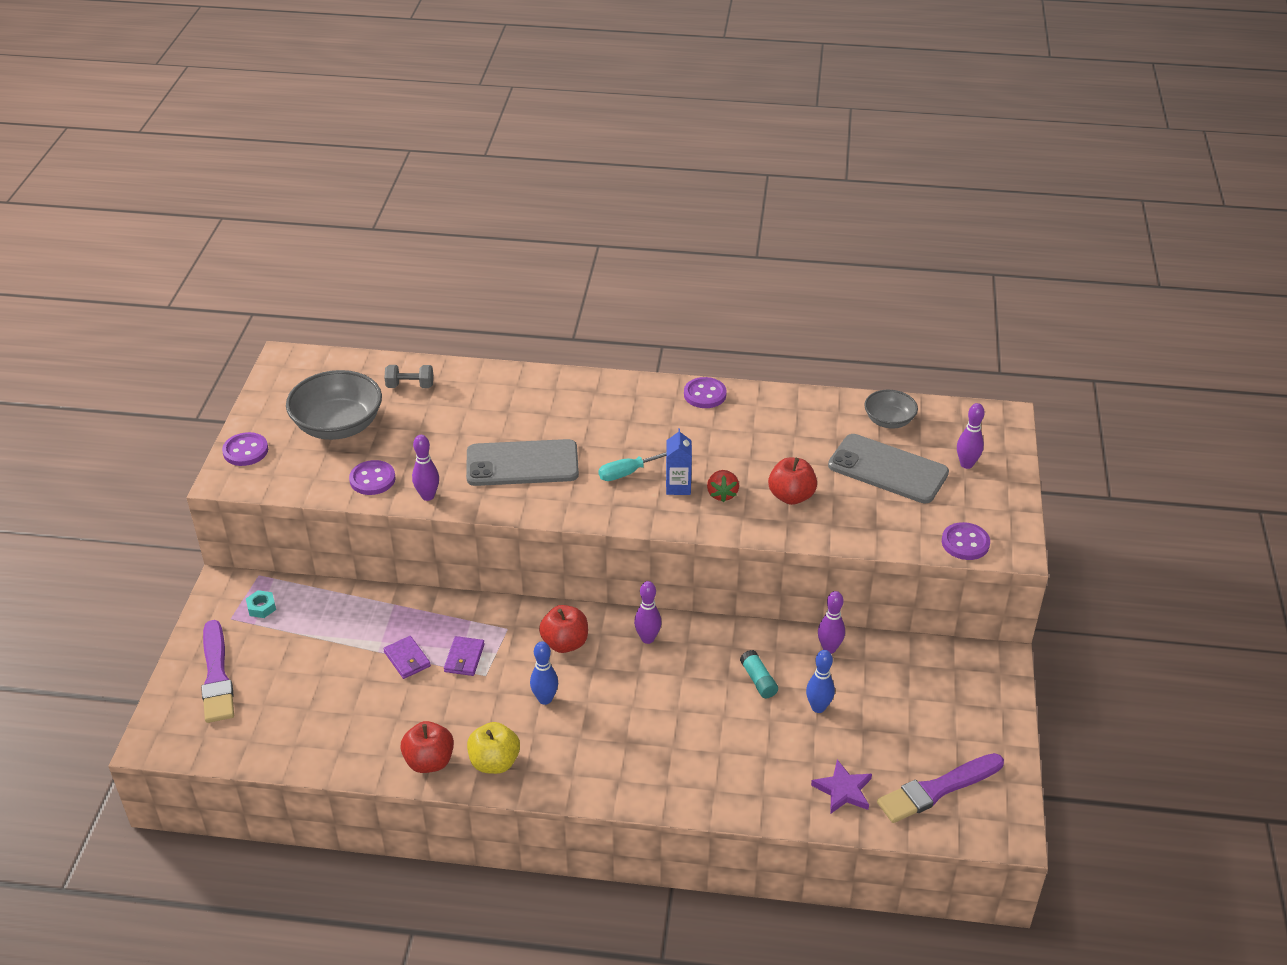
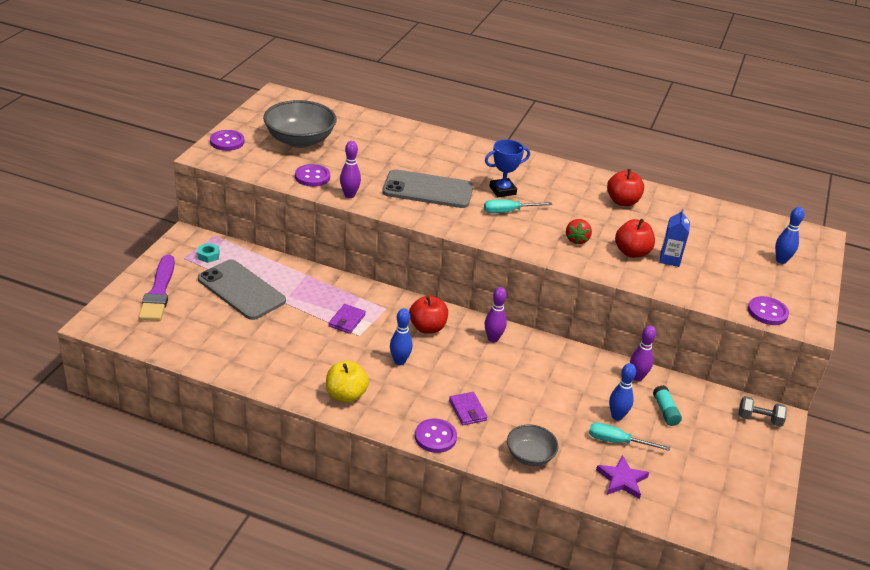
camera: 10 degrees right, 5 degrees down
purple wallet [383,636,431,679] -> purple wallet moved to [449,392,487,425]
grey dumbbell [384,365,433,388] -> grey dumbbell moved to [738,396,787,427]
red apple [400,721,454,773] -> red apple moved to [607,169,644,206]
blue carton [666,428,692,495] -> blue carton moved to [659,209,690,267]
purple button [684,377,727,408] -> purple button moved to [415,418,457,453]
turquoise glue stick [740,650,778,698] -> turquoise glue stick moved to [653,385,682,426]
grey phone [828,434,949,503] -> grey phone moved to [198,259,286,320]
grey bowl [864,390,918,429] -> grey bowl moved to [507,424,558,466]
purple brush [877,753,1004,823] -> none
purple bowling pin [957,403,985,469] -> blue bowling pin [775,207,805,264]
none -> blue trophy [485,139,530,197]
none -> turquoise screwdriver [589,423,670,451]

